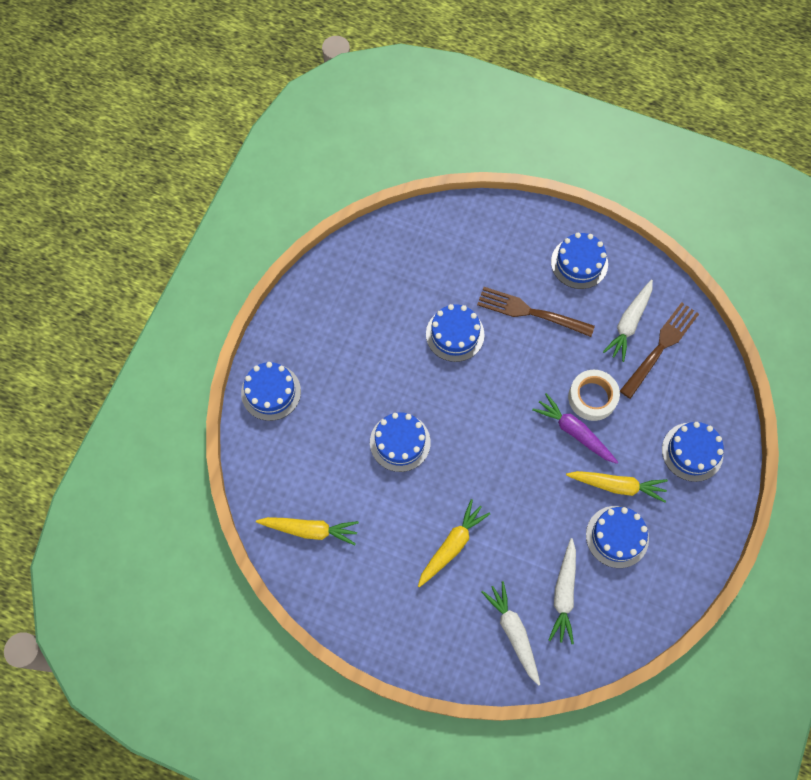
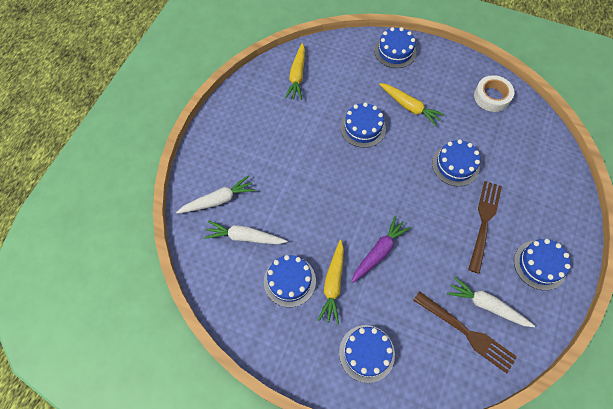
camera: 90 degrees right, 5 degrees down
yellow carrot [418,499,491,587] -> yellow carrot moved to [379,83,445,126]
white tape [568,370,620,421] -> white tape moved to [474,75,514,112]

